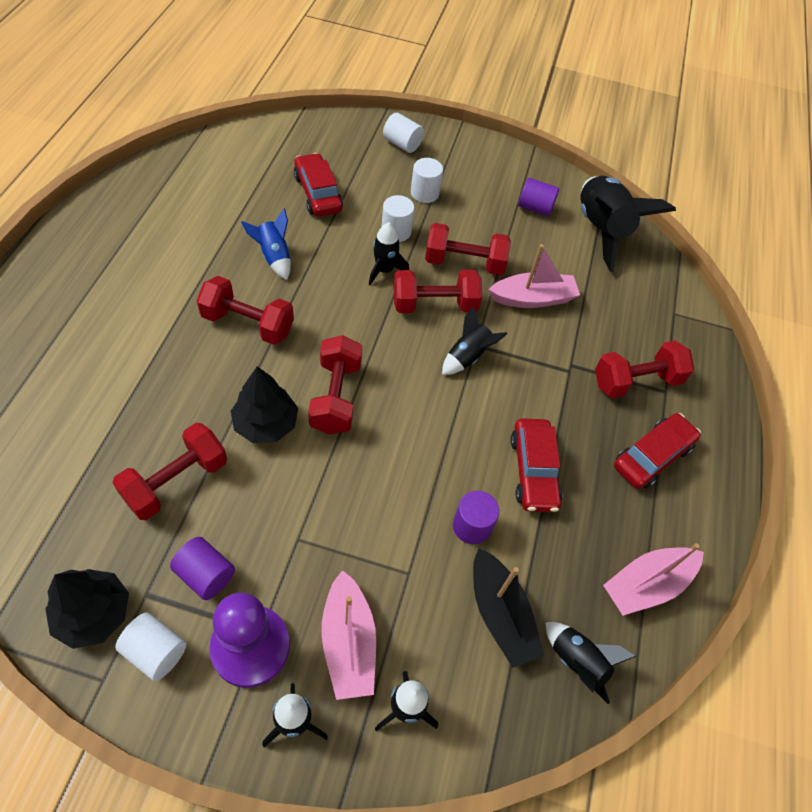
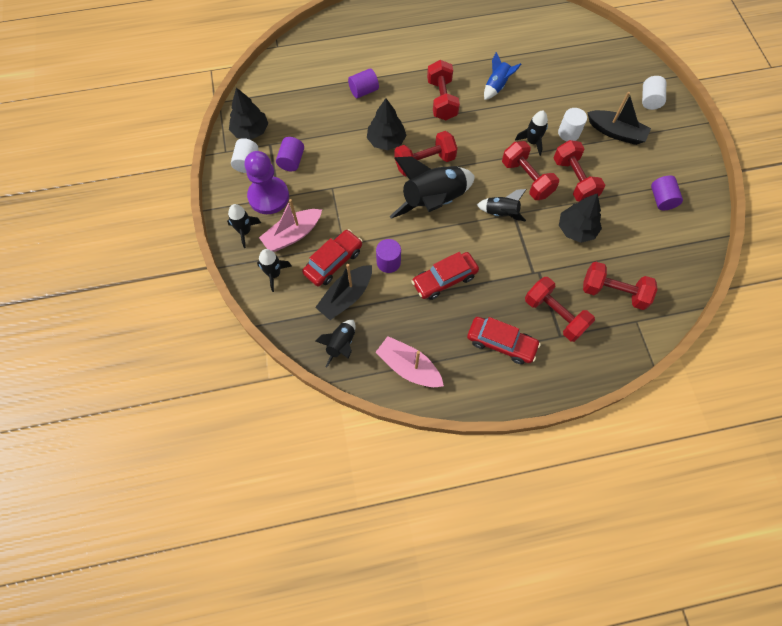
camera: 70 degrees right, 10 degrees up
red dumbbell [113,423,227,520] -> red dumbbell moved to [583,262,658,310]
red car [294,153,343,216] -> red car moved to [302,229,363,286]
white cylinder [411,158,443,203] -> black boat [587,92,651,145]
pink boat [489,244,580,308] -> black tree [559,193,602,243]
black rocket [580,176,676,272] -> black rocket moved to [390,156,475,219]
none -> purple cylinder [348,68,379,98]

